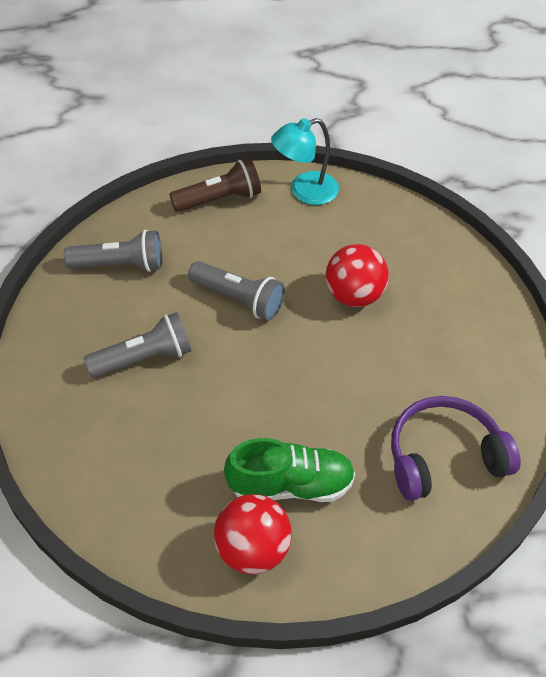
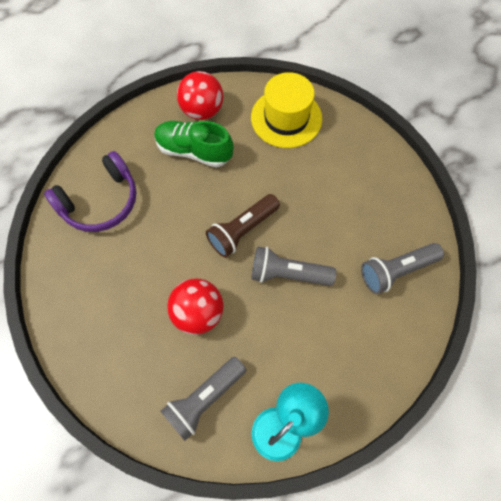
camera: 160 degrees right, 15 degrees up
grey flashlight [84,312,191,378] -> grey flashlight moved to [160,357,246,441]
brown flashlight [169,158,261,212] -> brown flashlight moved to [206,194,280,258]
green shoe [224,438,355,502] -> green shoe turned 45 degrees clockwise [154,121,234,168]
none -> yellow hat [251,72,322,148]

